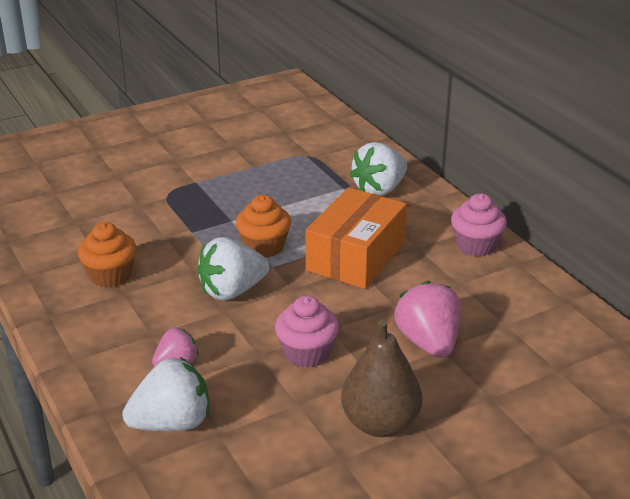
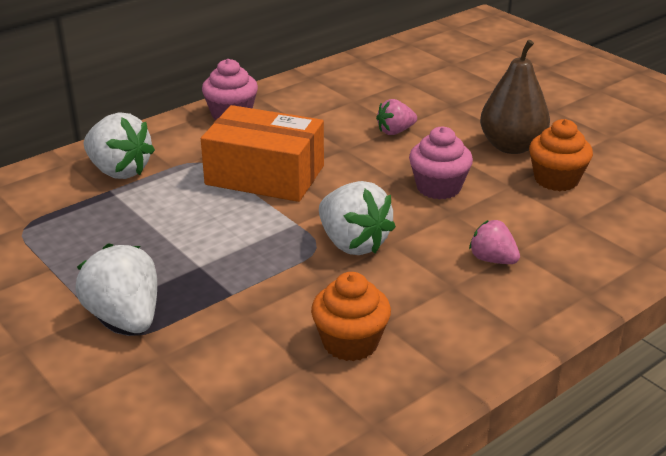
camera: 100 degrees left, 0 degrees up
white strawberry [122,357,210,431] -> white strawberry moved to [75,243,157,333]
orange cupcake [236,195,291,258] -> orange cupcake moved to [529,119,593,191]
pink strawberry [395,281,461,358] -> pink strawberry [376,99,417,135], size x0.59

